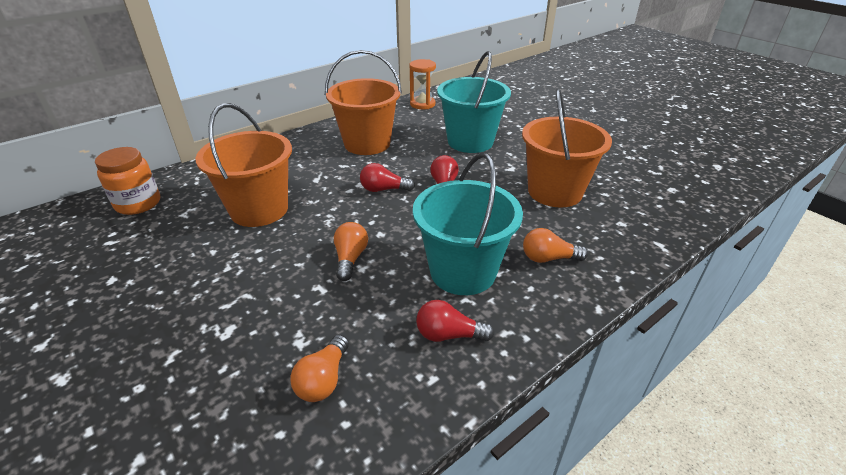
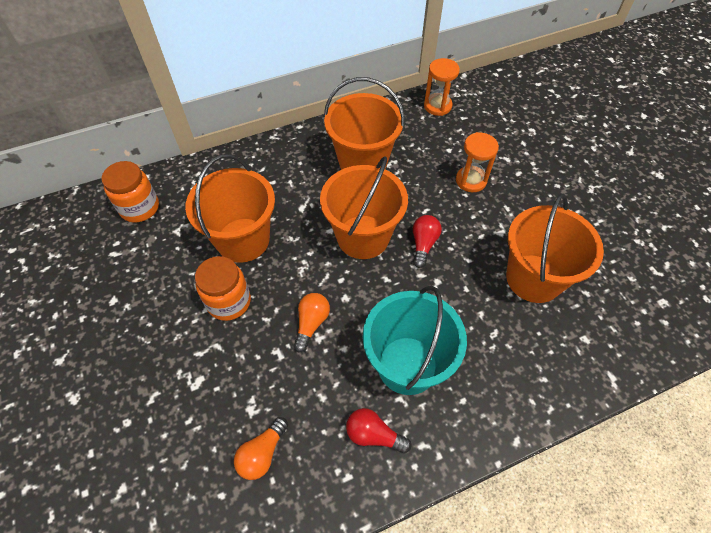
camera: 15 degrees right, 20 degrees up
red light bulb [360,163,415,192] -> orange bucket [320,156,408,259]
turquoise bucket [437,51,511,153] -> orange hourglass [456,132,499,192]
orange light bulb [523,228,588,263] -> none
none -> orange jar [195,256,251,321]

